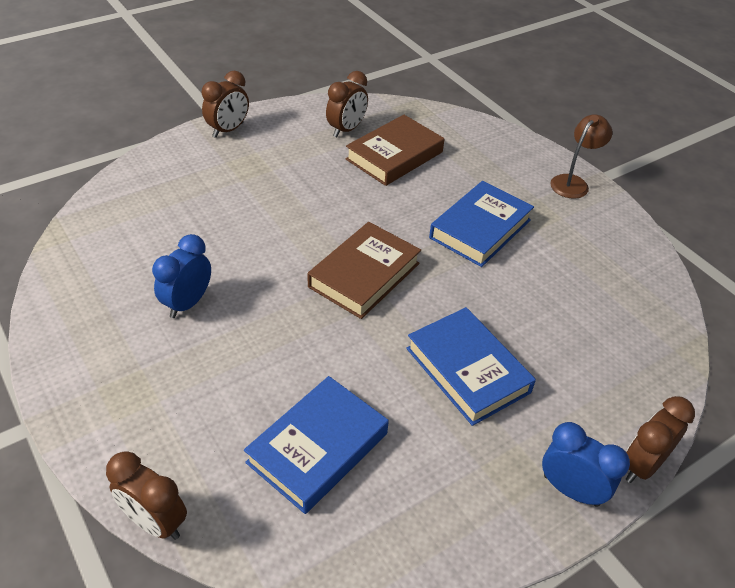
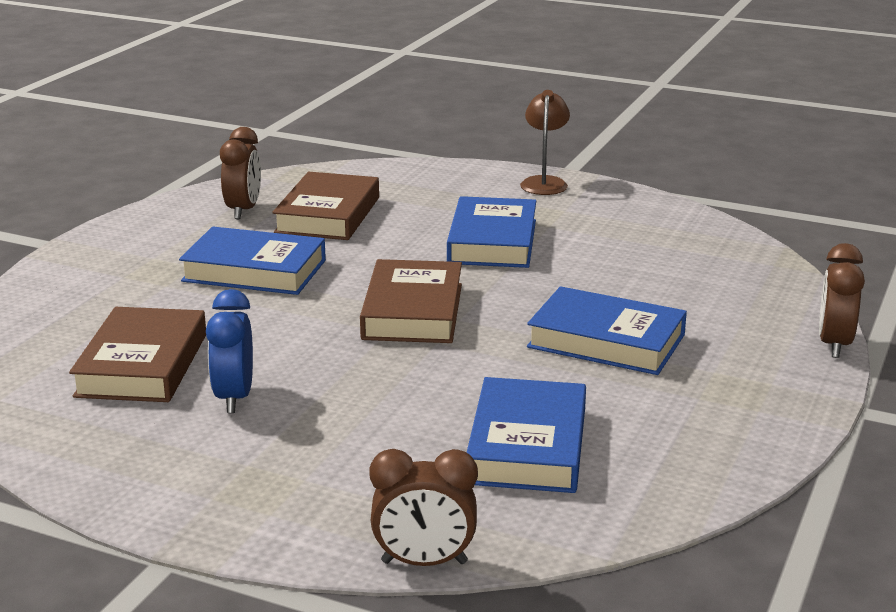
camera: 30 degrees left, 20 degrees down
brown clock [202,71,249,138] -> none
blue clock [542,422,630,507] -> none
none -> brown book [69,307,206,402]
none -> blue book [179,227,326,295]

